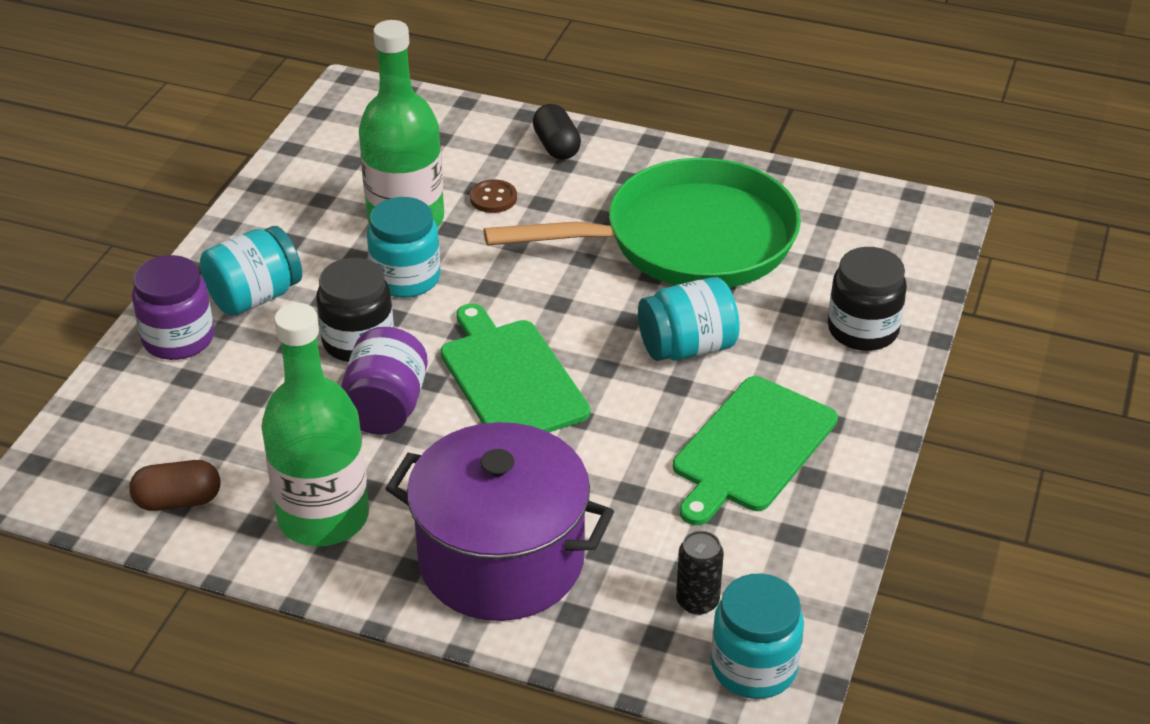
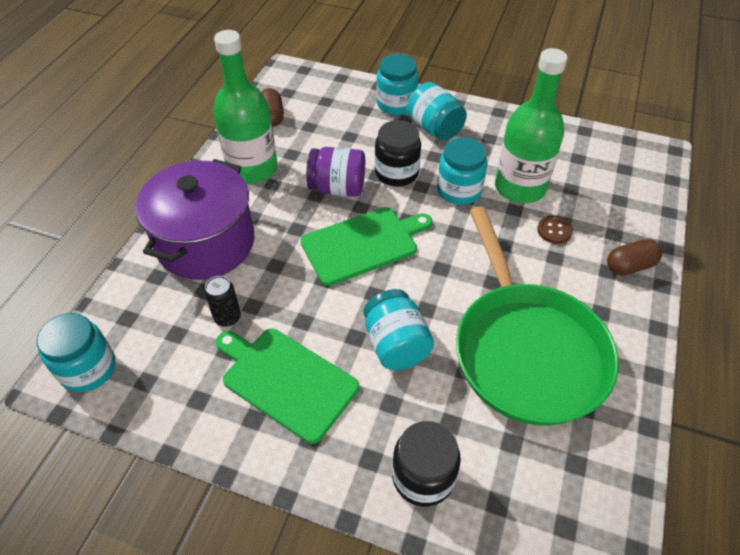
camera: 90 degrees right, 10 degrees up
purple jar [132,255,214,360] -> turquoise jar [376,54,418,115]
black capsule [533,104,581,160] -> brown capsule [607,239,662,276]
black can [676,531,724,615] -> black can moved to [204,276,241,327]

